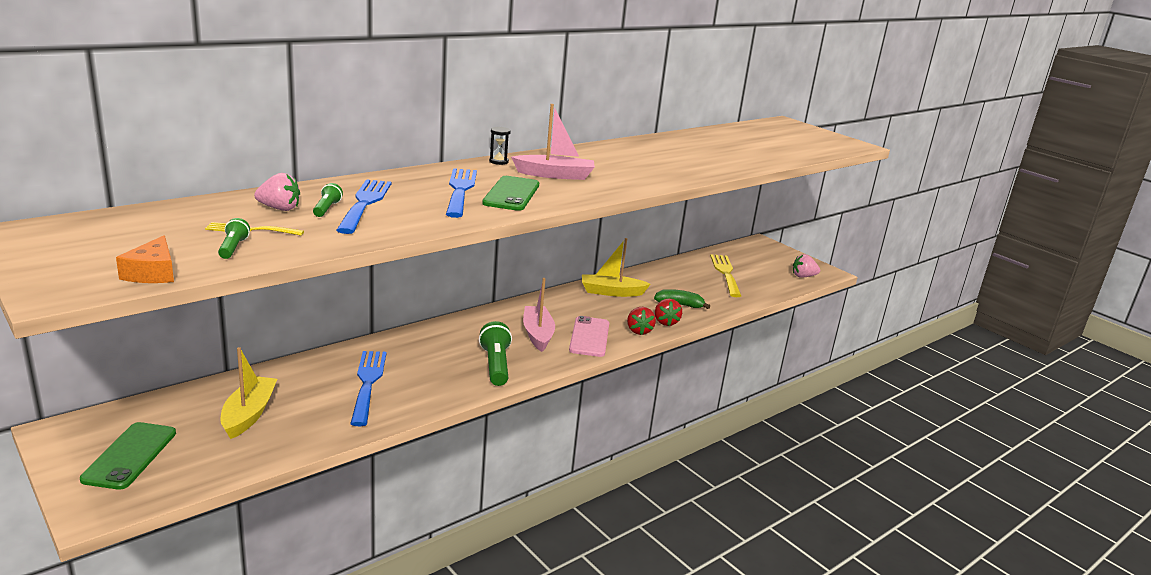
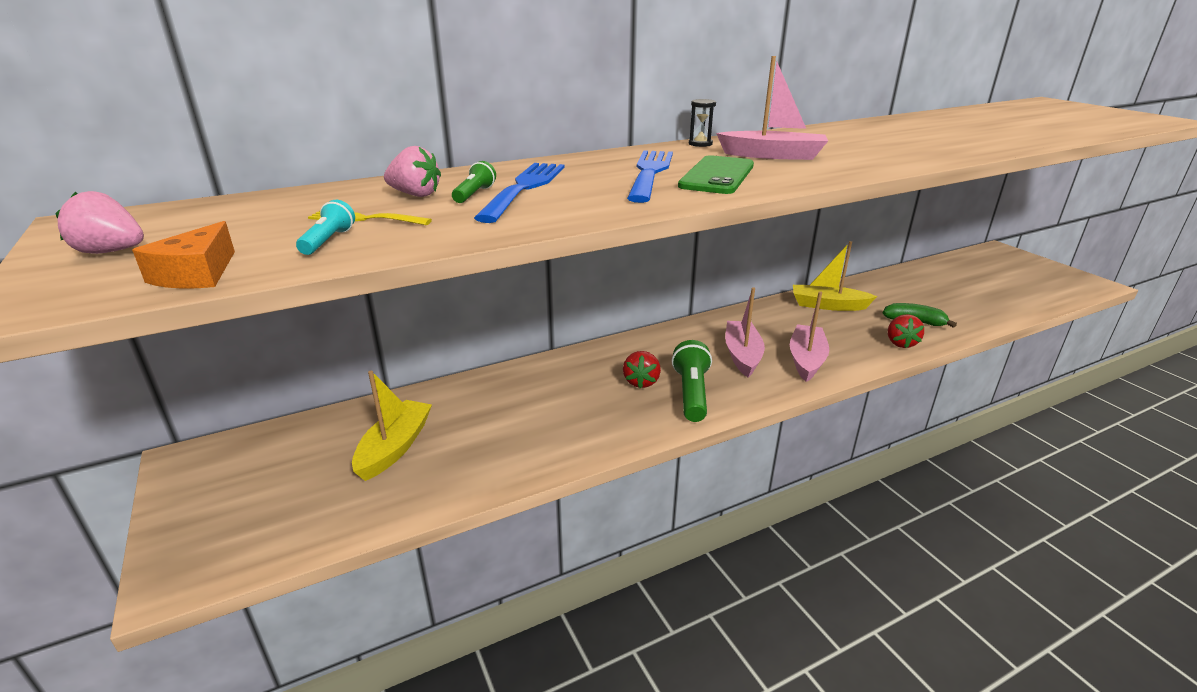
camera: 15 degrees right, 5 degrees up
green phone [80,422,176,490] -> none
green flashlight [218,218,250,259] -> turquoise flashlight [296,200,355,255]
blue fork [350,351,387,426] -> none
pink phone [569,316,609,357] -> pink boat [790,291,829,382]
red strawberry [627,307,656,335] -> red strawberry moved to [623,351,661,388]
yellow fork [710,254,741,297] -> none
pink strawberry [793,254,820,278] -> pink strawberry moved to [55,191,144,254]

